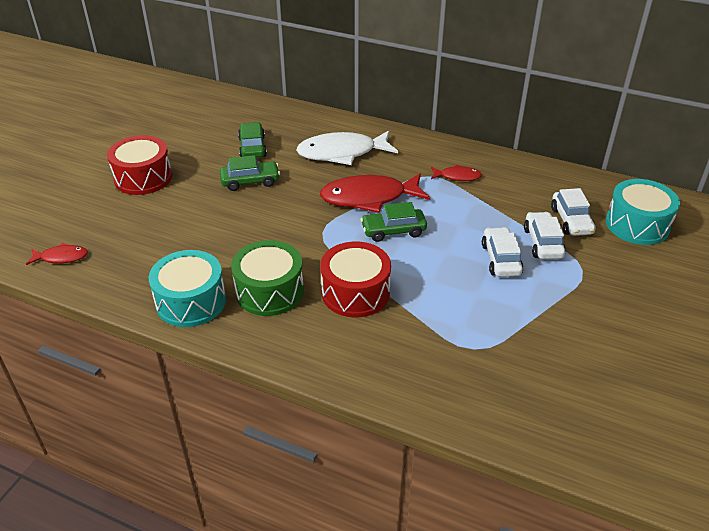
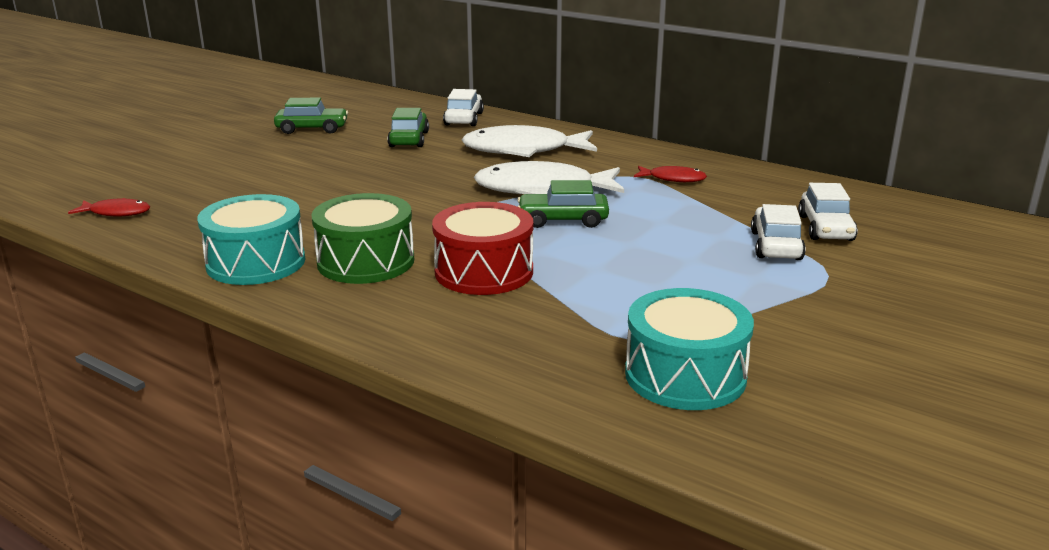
camera: 10 degrees right, 15 degrees down
red drum [107,135,172,195] -> none
green car [220,155,280,191] -> green car moved to [274,98,348,134]
red fish [320,173,430,213] -> white fish [474,161,624,194]
white car [482,227,523,277] -> white car moved to [443,89,484,126]
turquoise drum [606,179,680,245] -> turquoise drum moved to [625,288,754,410]

